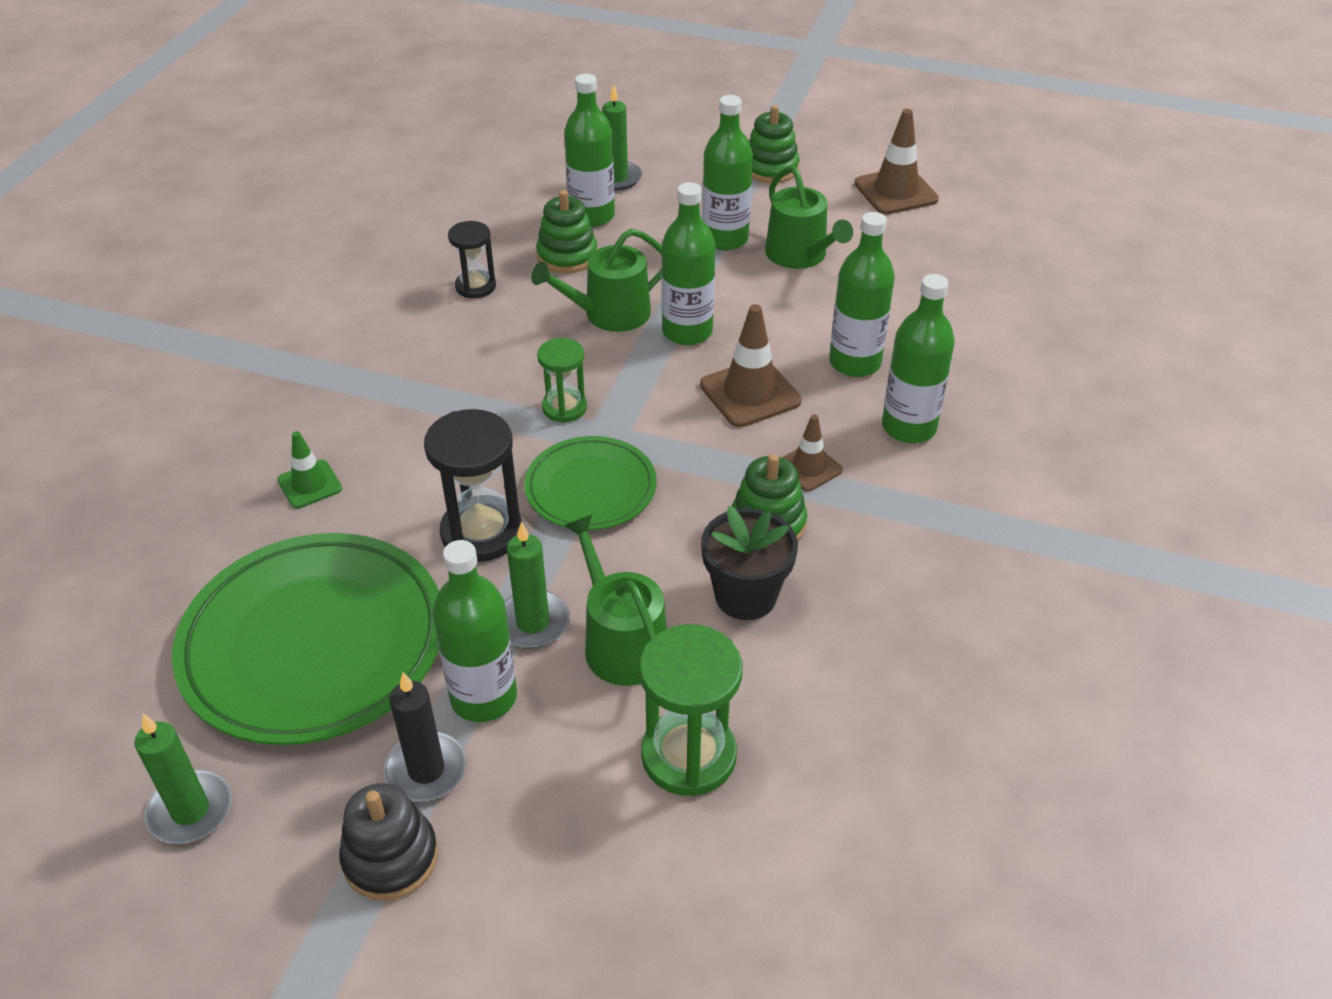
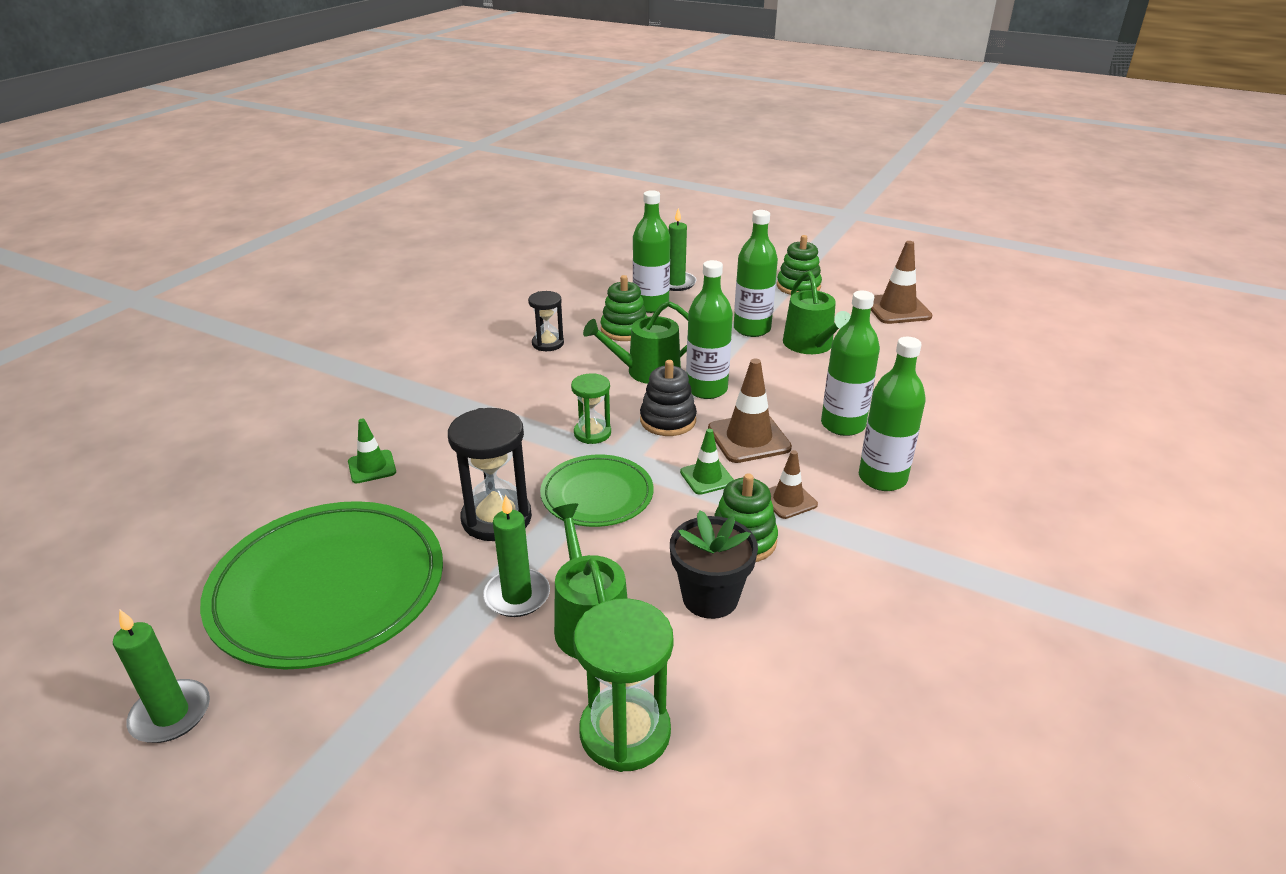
camera: 10 degrees right, 10 degrees down
black stacking toy [339,783,438,901] -> black stacking toy moved to [640,360,697,436]
black candle [384,672,467,801] -> none
green bottle [433,540,517,722] -> none
none -> green traffic cone [680,429,734,495]

